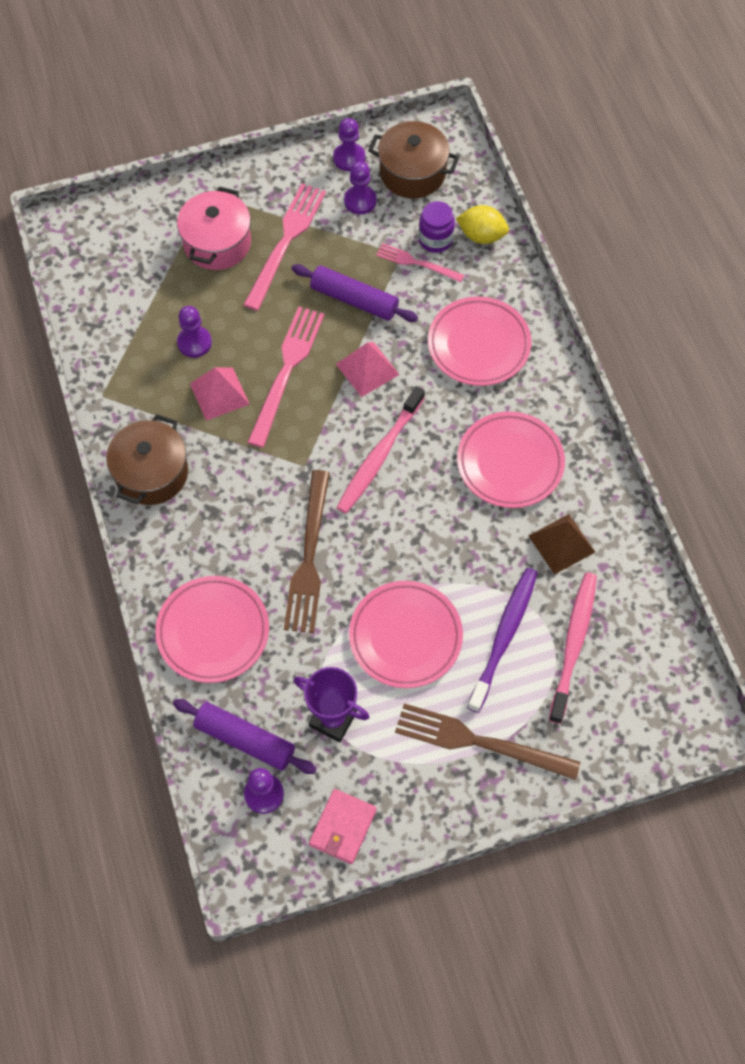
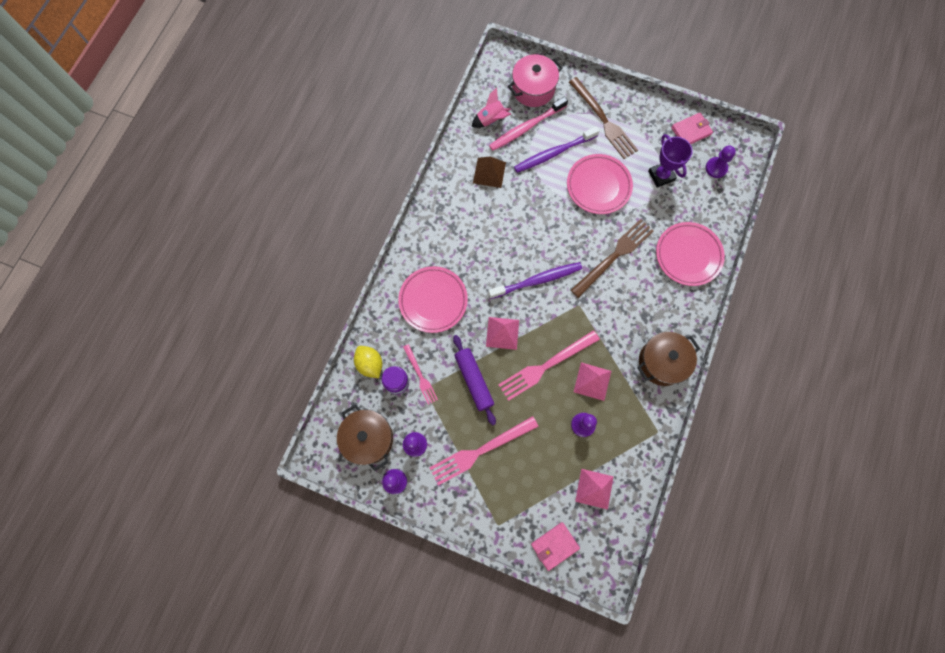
camera: 140 degrees left, 10 degrees up
purple rolling pin [173,699,317,774] -> none
pink pot [177,187,251,270] -> pink pot moved to [508,54,563,107]
pink toothbrush [336,386,425,514] -> purple toothbrush [488,262,582,299]
pink plate [457,411,565,508] -> none
none -> pink rocket [471,88,511,128]
none -> pink wallet [531,522,580,571]
none -> pink pyramid [575,469,614,510]

